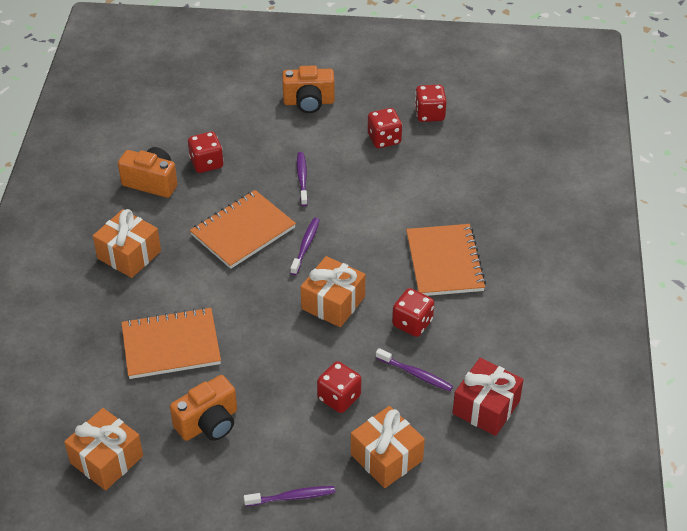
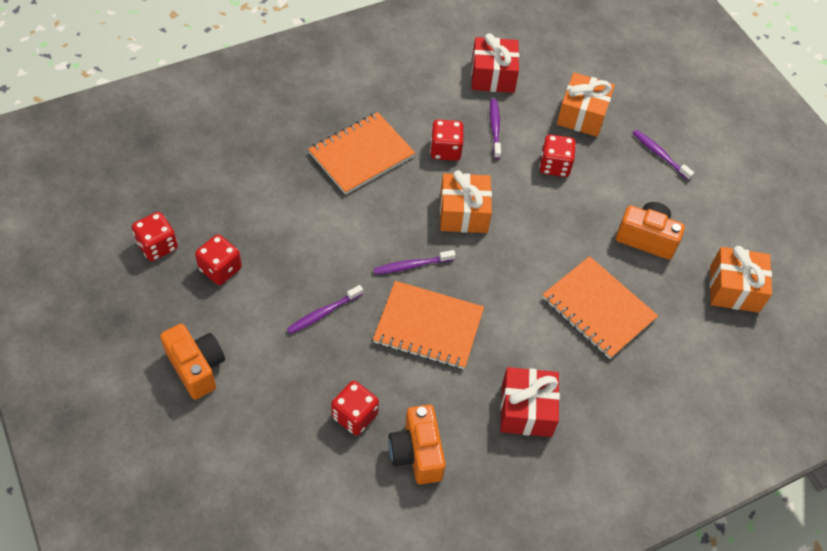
camera: 125 degrees left, 10 degrees up
orange gift [93,209,161,278] -> red gift [500,367,560,437]

